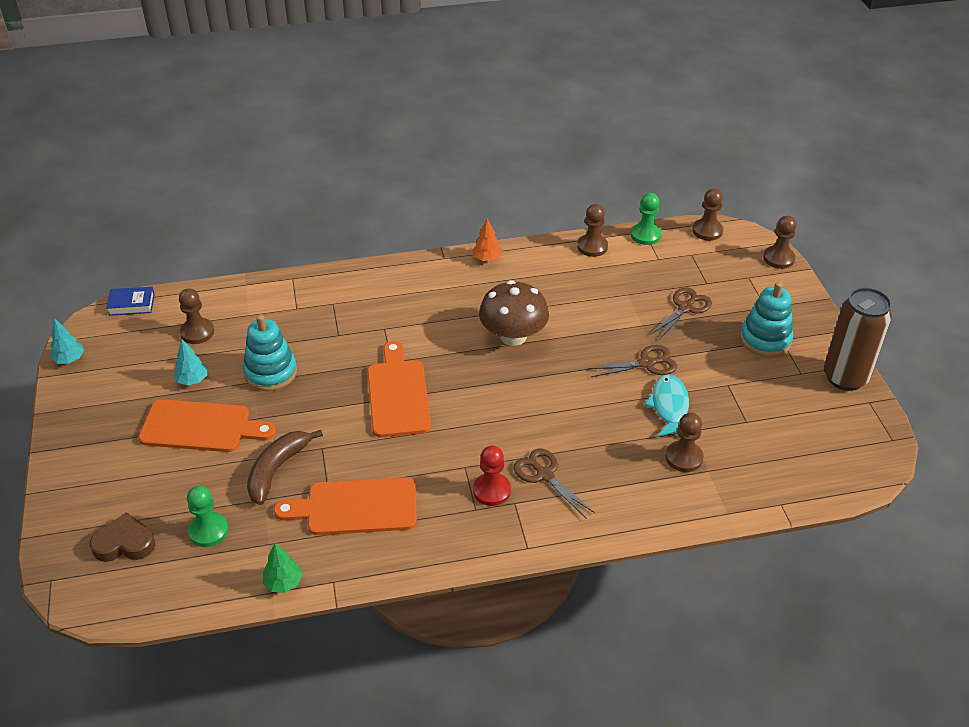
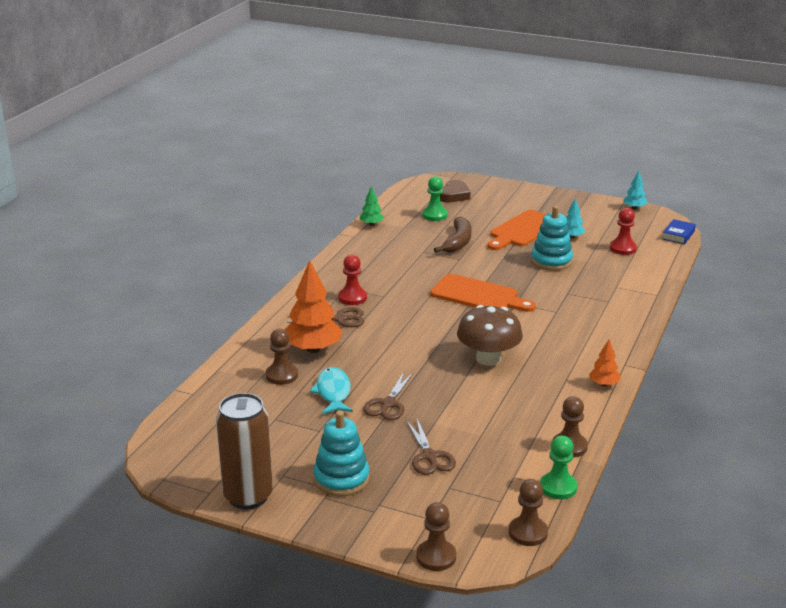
camera: 125 degrees right, 15 degrees down
brown pawn [179,288,214,344] -> red pawn [610,208,637,255]
brown banana [247,430,323,505] -> brown banana turned 45 degrees clockwise [434,216,471,253]
orange cutting board [274,477,417,535] -> none
turquoise fish [645,374,689,437] -> turquoise fish turned 135 degrees counterclockwise [310,367,353,414]
none -> orange tree [285,260,342,353]

